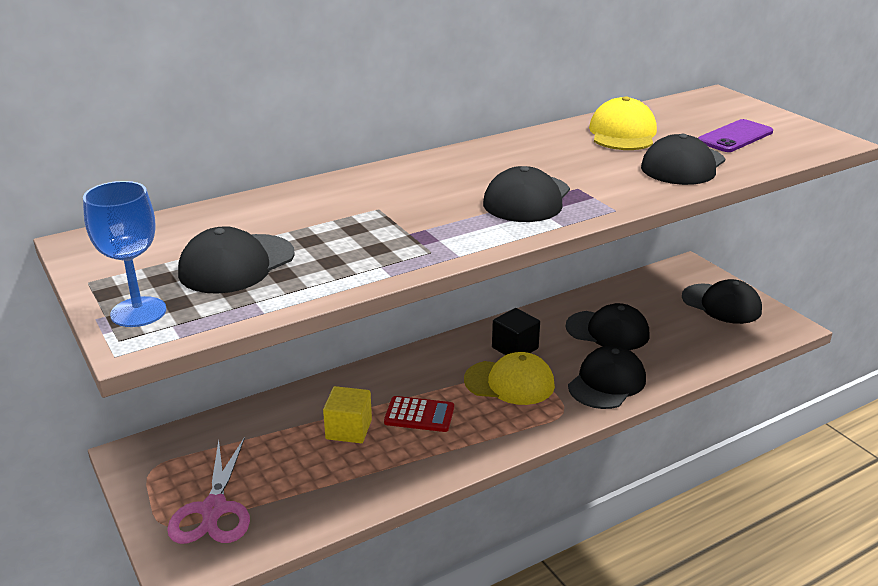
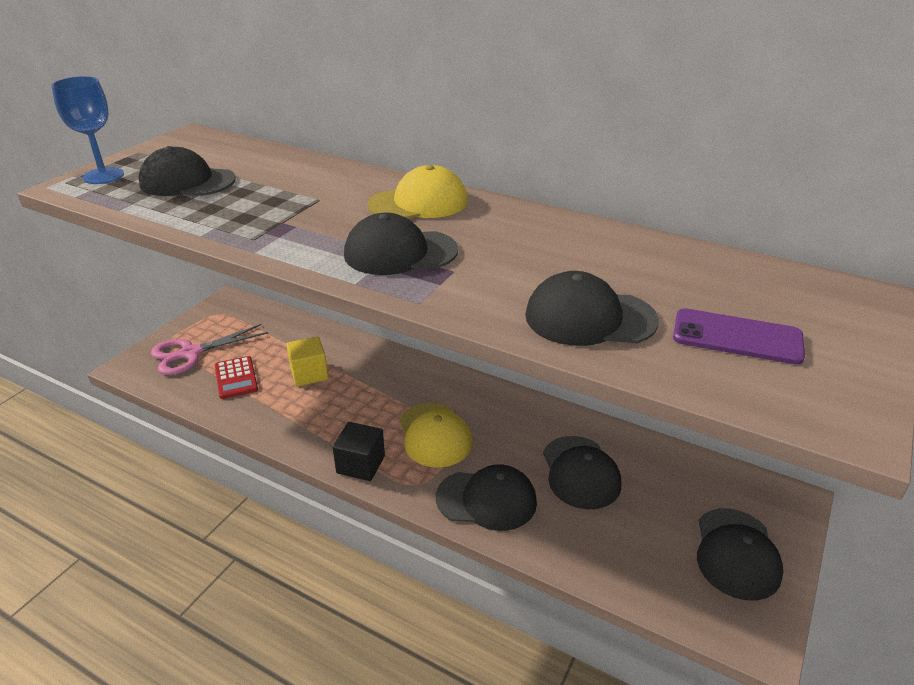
camera: 60 degrees right, 5 degrees up
red calculator [384,396,454,432] -> red calculator moved to [215,356,258,399]
black cube [492,308,540,355] -> black cube moved to [333,422,385,481]
yellow cap [589,96,657,150] -> yellow cap moved to [368,165,468,219]

